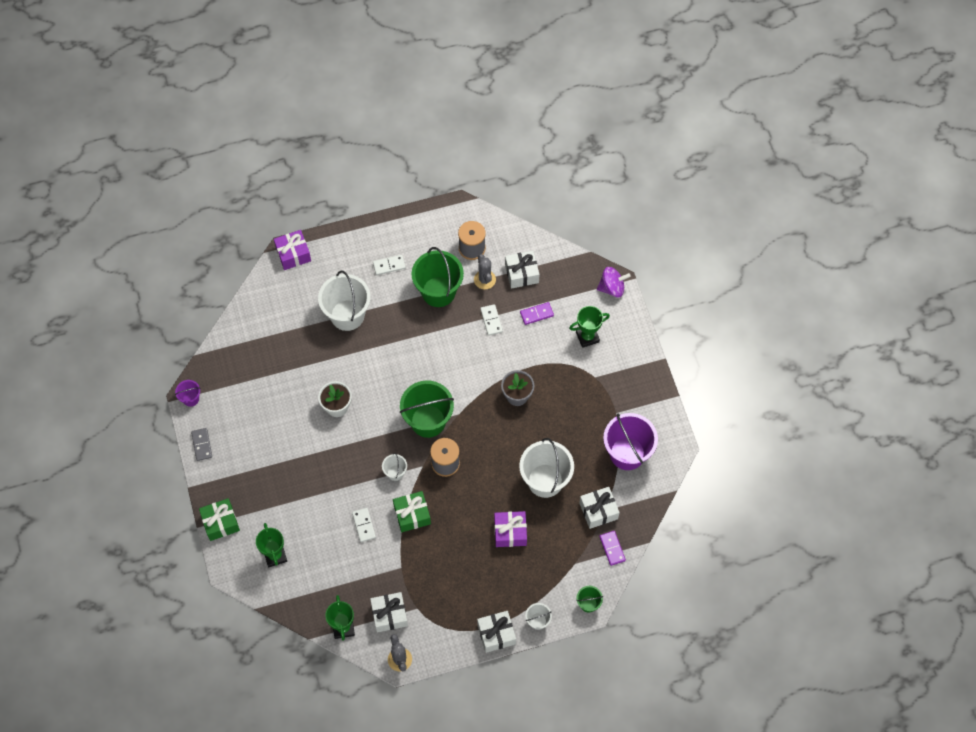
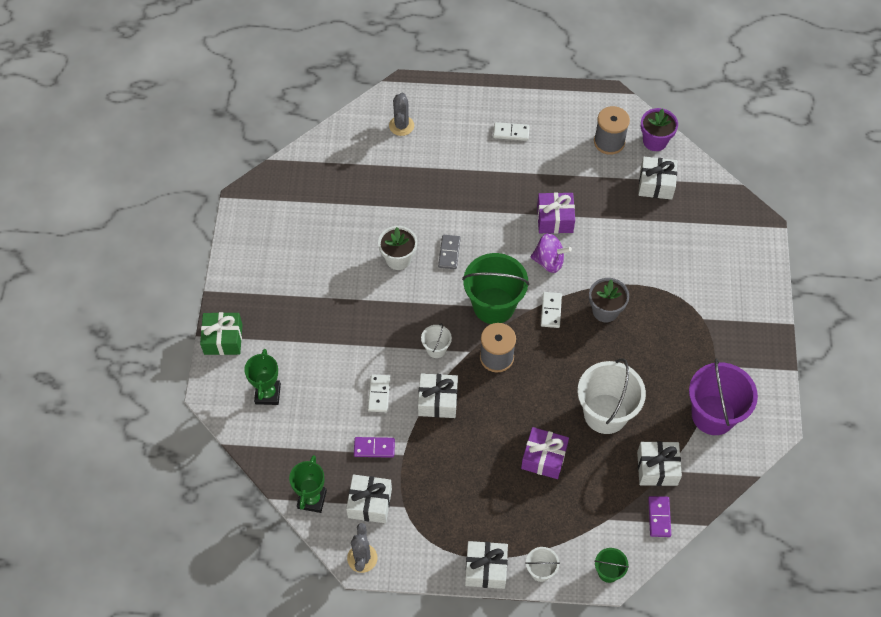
camera: 20 degrees right, 5 degrees down
purple bucket [175,380,201,407] -> none
grey domino [191,428,212,461] -> grey domino moved to [438,235,461,269]
purple gift [274,230,311,270] -> purple gift moved to [537,192,575,234]
white bucket [318,270,371,331] -> none
green gift [393,491,431,532] -> white gift [418,373,458,418]
green bucket [411,247,464,307] -> none
grey cactus [474,254,496,289] -> grey cactus moved to [389,93,414,136]
white domino [480,304,503,336] -> white domino moved to [541,292,562,328]
purple domino [520,302,554,325] -> purple domino moved to [354,437,395,458]
green trophy [569,306,610,348] -> none
purple spinning top [597,267,631,297] -> purple spinning top moved to [531,233,572,273]
none -> purple flower pot [641,108,678,151]

